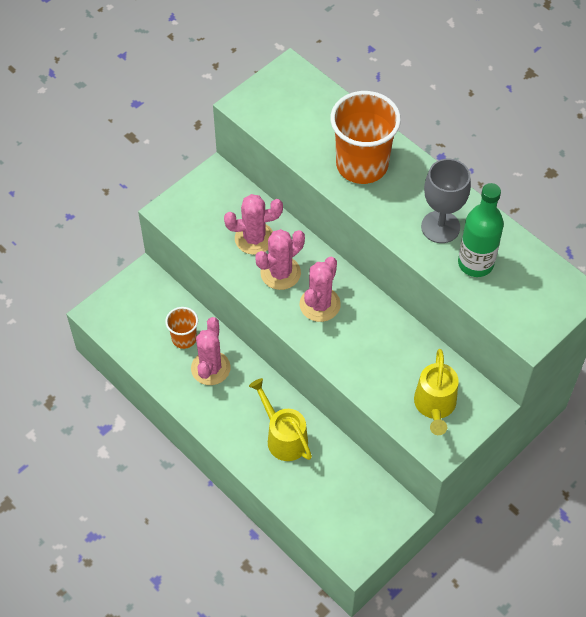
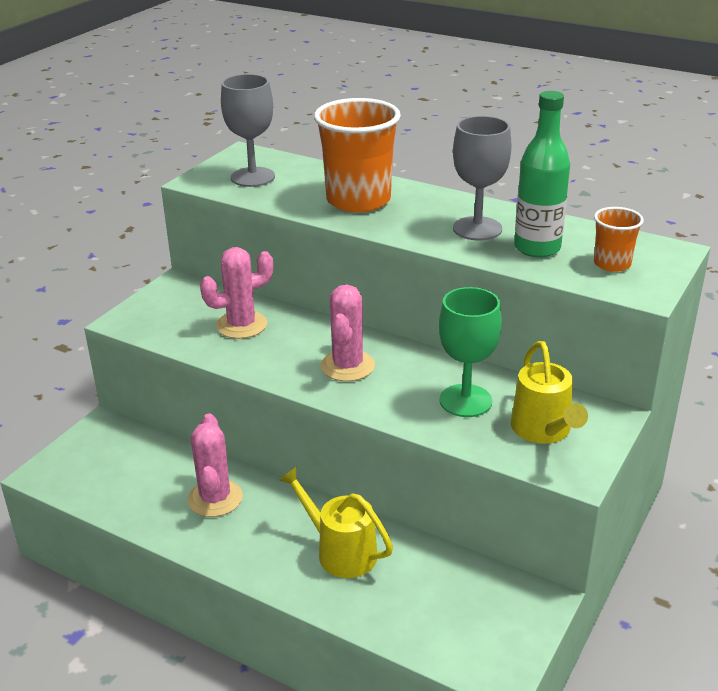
camera: 15 degrees left, 25 degrees down
orange cup [165,307,198,349] -> orange cup moved to [594,207,644,272]
pink cactus [255,229,305,290] -> none
none -> grey goblet [221,74,275,187]
none -> green goblet [439,287,502,417]

